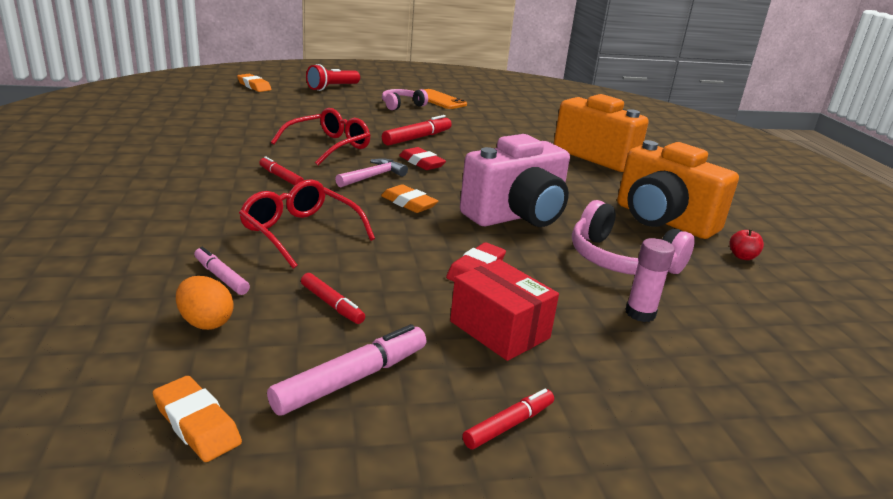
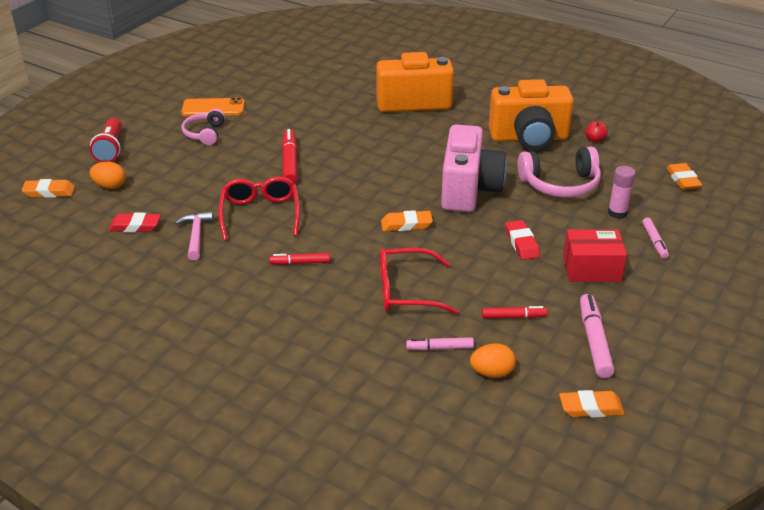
camera: 45 degrees left, 10 degrees up
pink hammer [335,158,408,187] -> pink hammer moved to [175,211,214,260]
red eraser [399,147,446,170] -> red eraser moved to [108,212,161,232]
red marker [463,389,554,449] -> none
none -> orange egg [89,162,126,189]
none -> pink marker [642,217,669,259]
none -> orange eraser [666,163,702,190]

